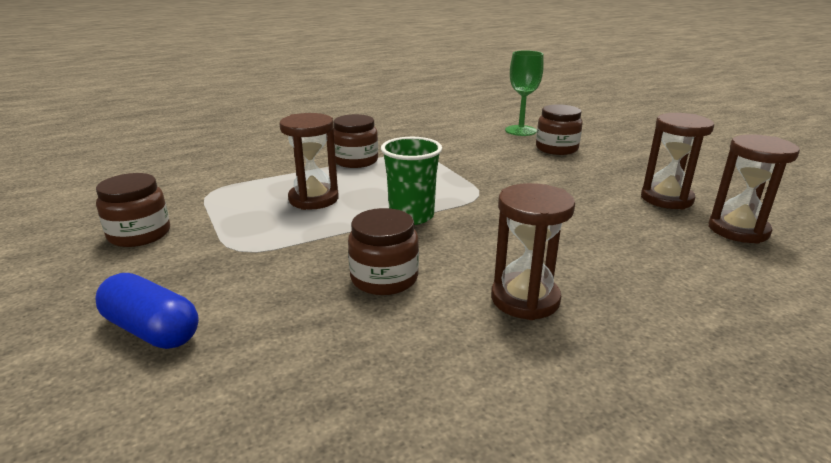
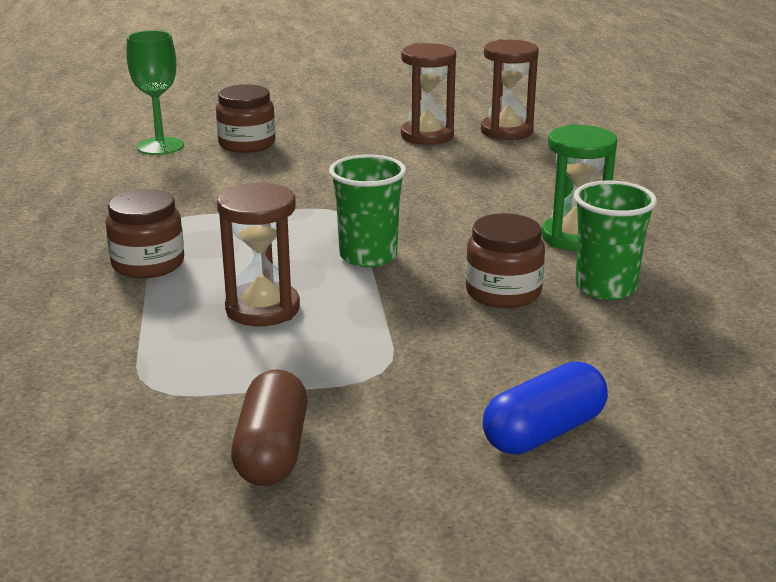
camera: 70 degrees left, 0 degrees up
brown jar [96,173,170,247] -> brown capsule [231,369,307,486]
brown hourglass [491,183,575,320] -> green hourglass [541,124,617,251]
none -> green cup [574,181,657,300]

